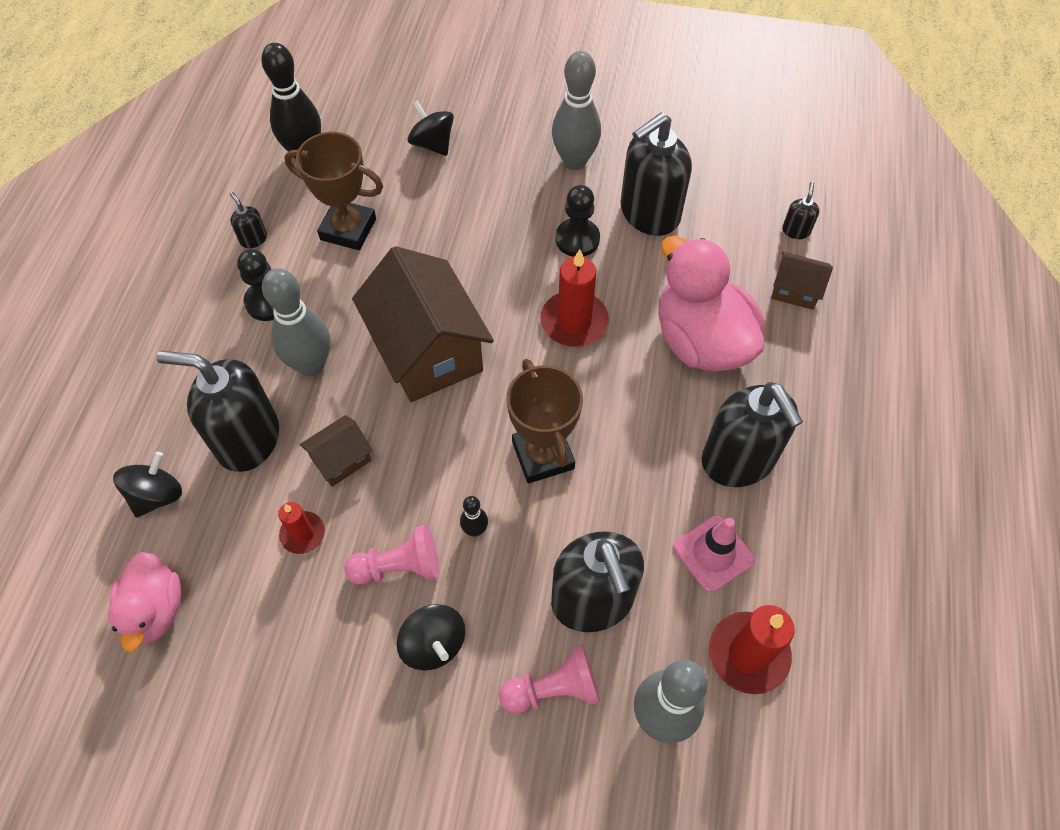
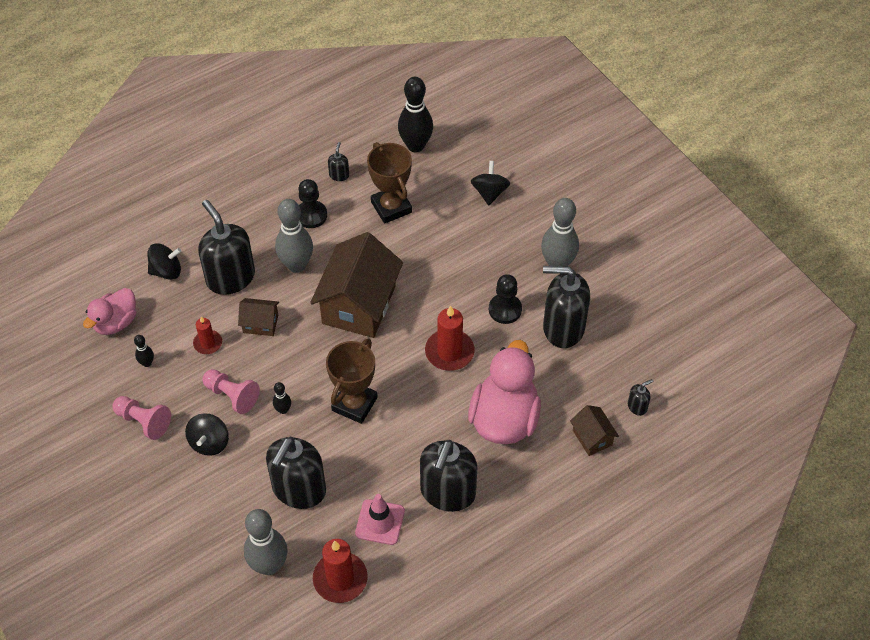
camera: 45 degrees right, 5 degrees down
pink pawn [499,644,600,714] -> pink pawn moved to [112,396,171,440]
none -> black bowling pin [134,335,154,367]

